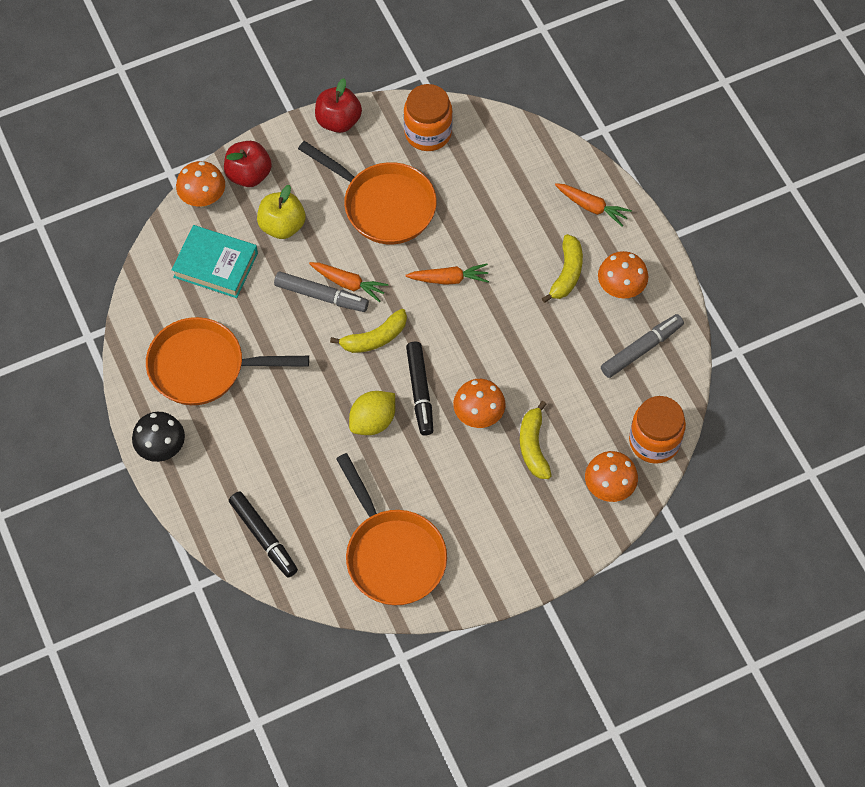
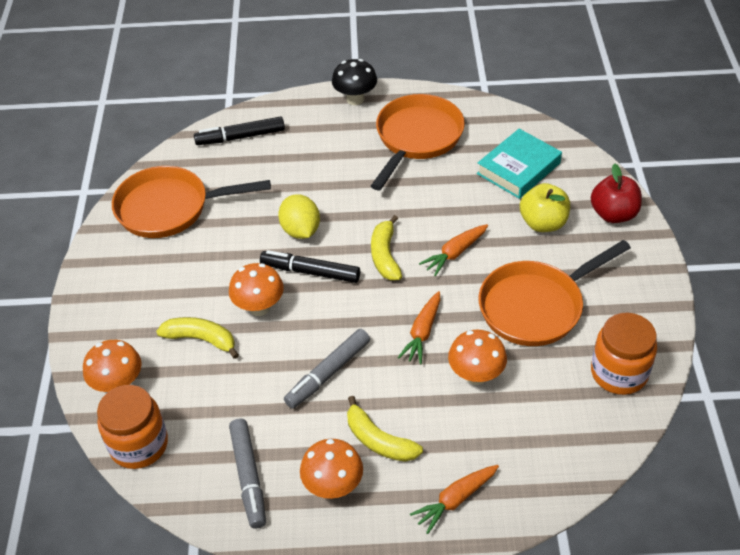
camera: 115 degrees right, 15 degrees down
orange mushroom [176,161,225,207] -> orange mushroom moved to [448,329,507,385]
grey marker [274,272,369,312] -> grey marker moved to [284,329,370,409]
red apple [315,78,362,133] -> none

